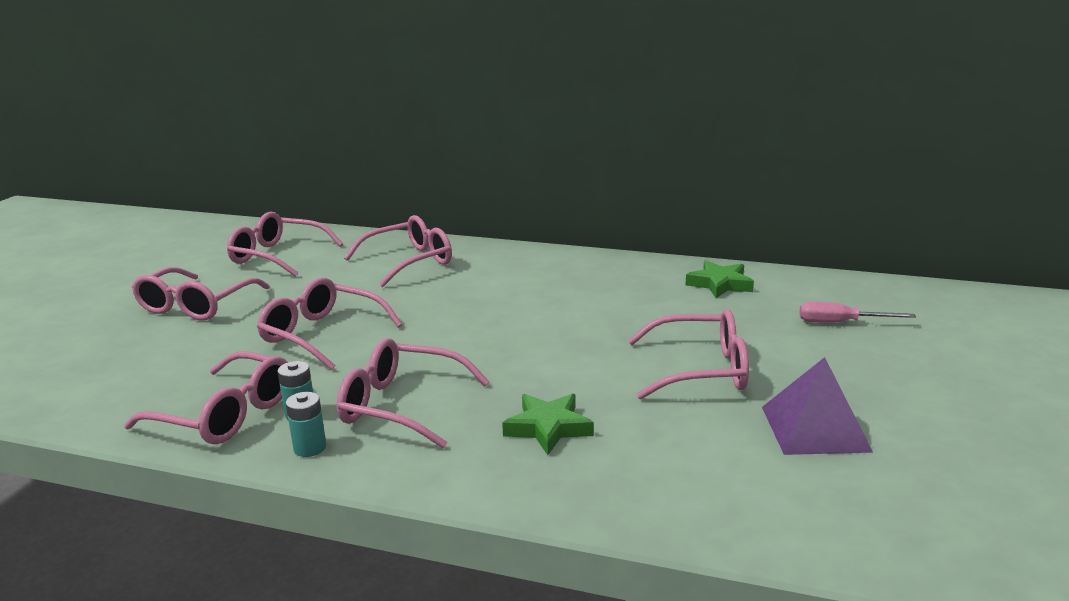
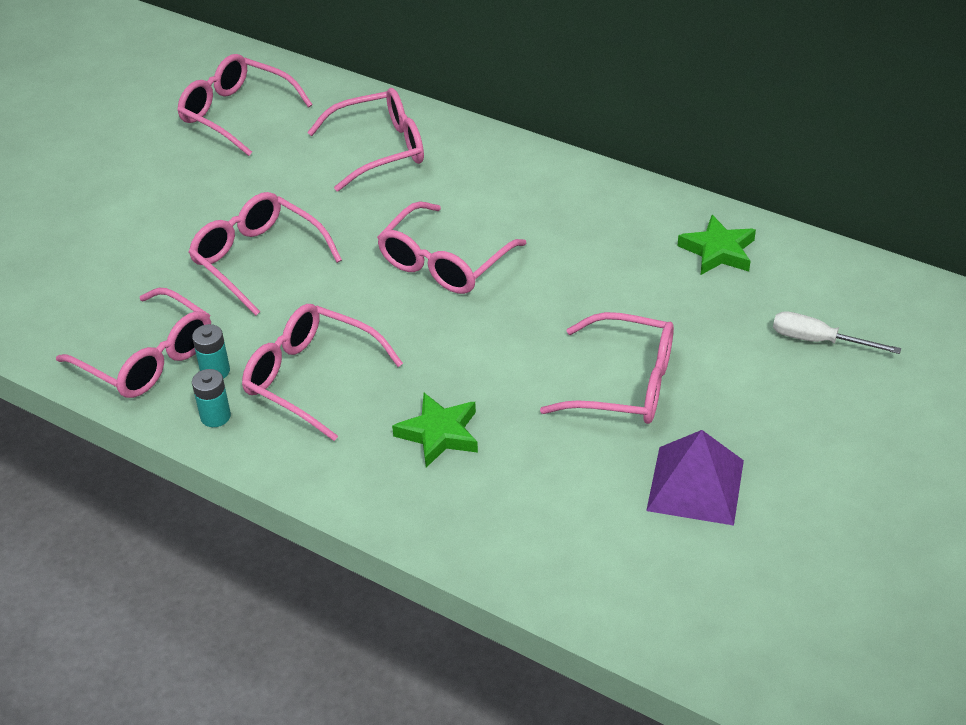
camera: 15 degrees right, 20 degrees up
pink glasses [132,267,270,320] -> pink glasses moved to [377,201,527,294]
pink screwdriver [800,302,916,323] -> white screwdriver [773,311,901,354]

